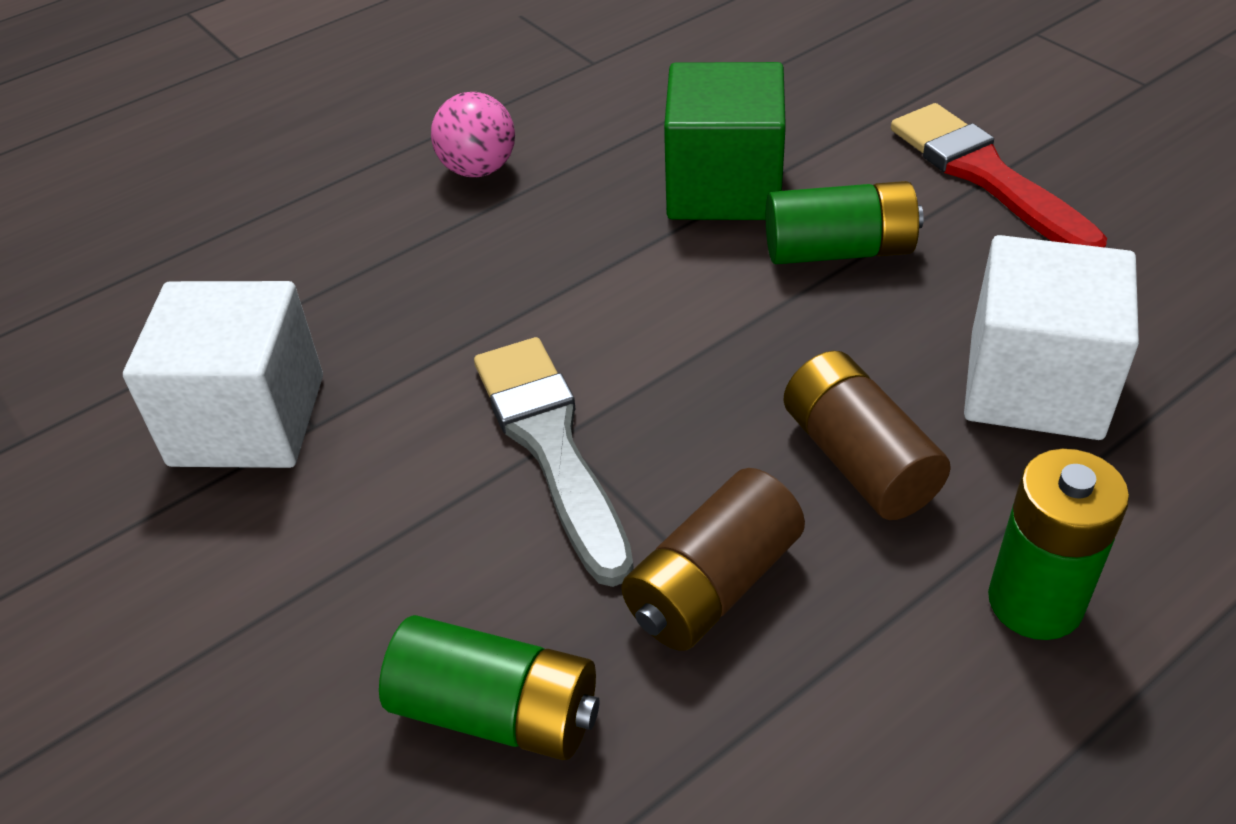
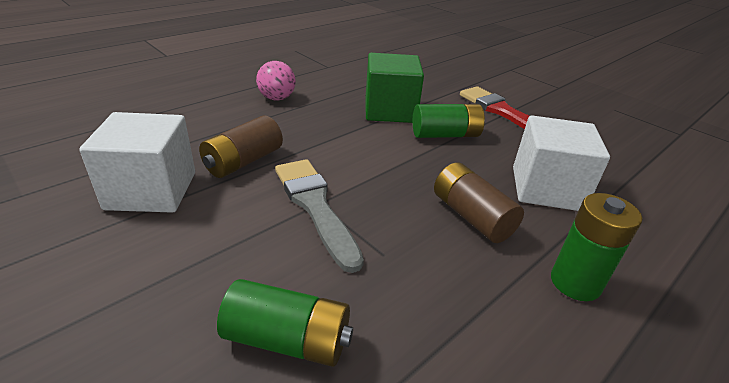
camera: 10 degrees left, 10 degrees down
brown battery [621,468,805,651] -> brown battery moved to [199,115,283,178]

